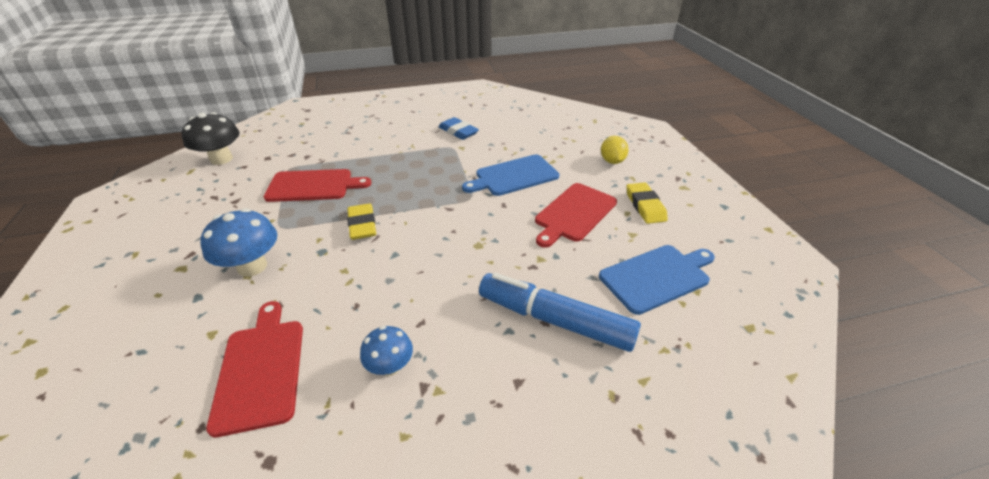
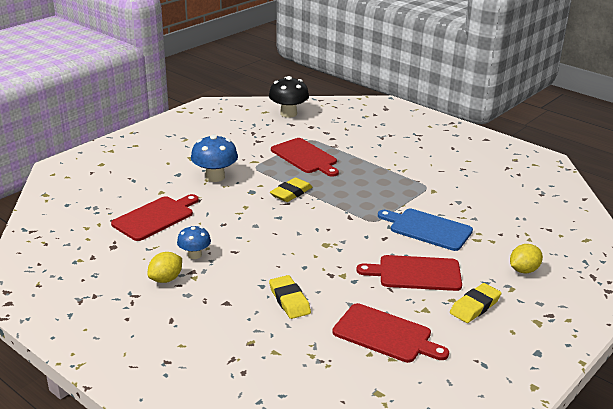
camera: 55 degrees right, 10 degrees down
blue eraser [439,117,479,140] -> none
blue marker [479,273,641,352] -> yellow eraser [269,275,311,319]
blue cutting board [599,245,715,315] -> red cutting board [332,303,449,363]
none -> yellow lemon [147,252,182,283]

